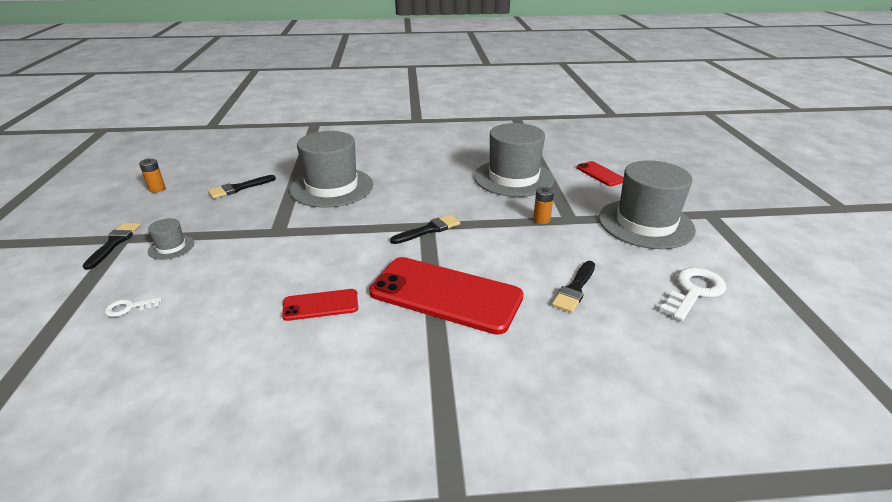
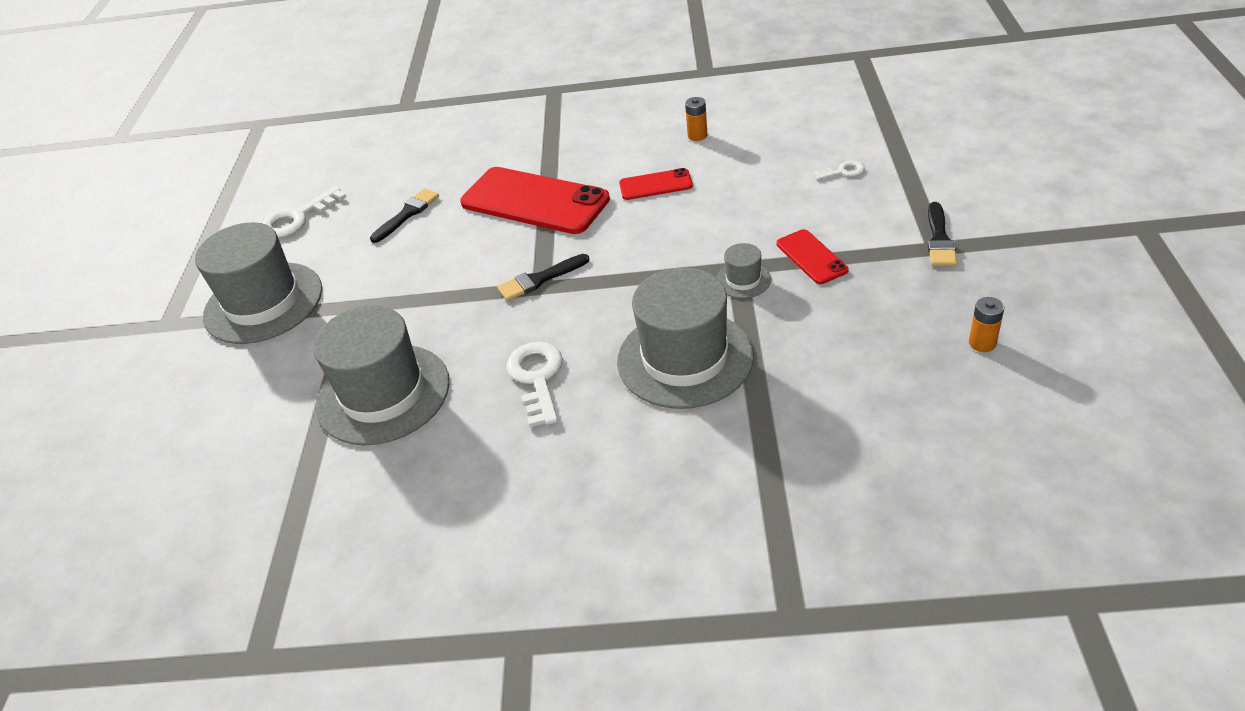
camera: 170 degrees left, 10 degrees up
grey hat [148,218,194,260] -> grey hat moved to [716,243,771,298]
black brush [208,175,276,199] -> none
orange battery [533,187,554,224] -> orange battery moved to [685,97,708,141]
red phone [576,161,624,186] -> red phone moved to [777,229,848,284]
none -> white key [506,342,563,427]

